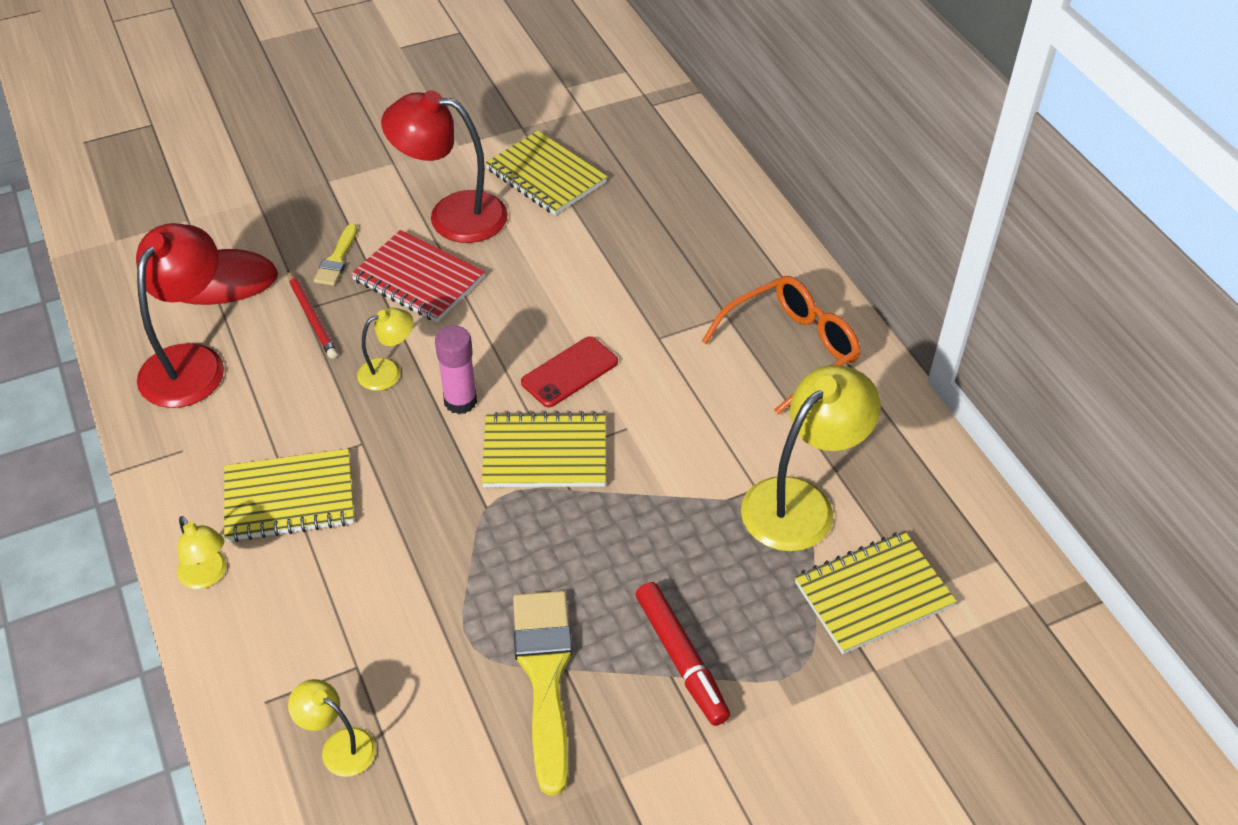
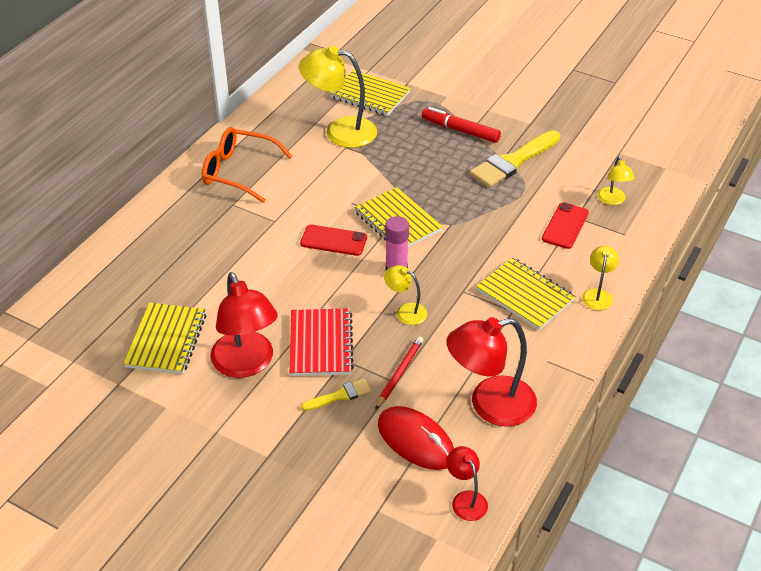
camera: 125 degrees left, 5 degrees down
red marker [636,582,730,726] -> red marker turned 90 degrees counterclockwise [422,107,501,143]
none -> red lamp [446,446,488,521]
none -> red phone [542,202,589,249]

